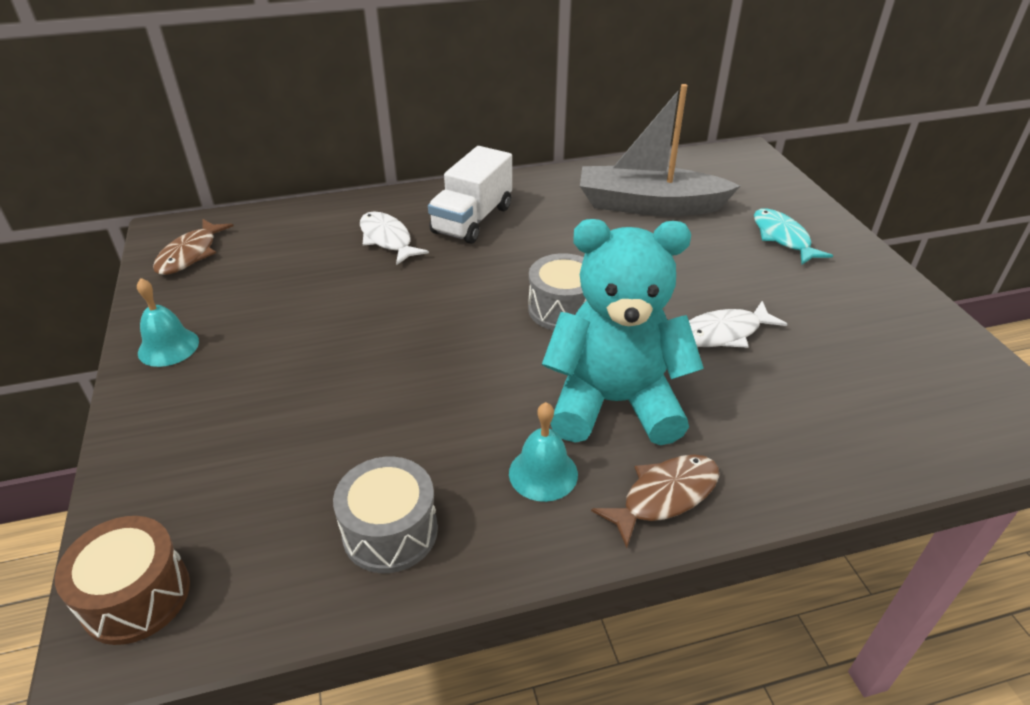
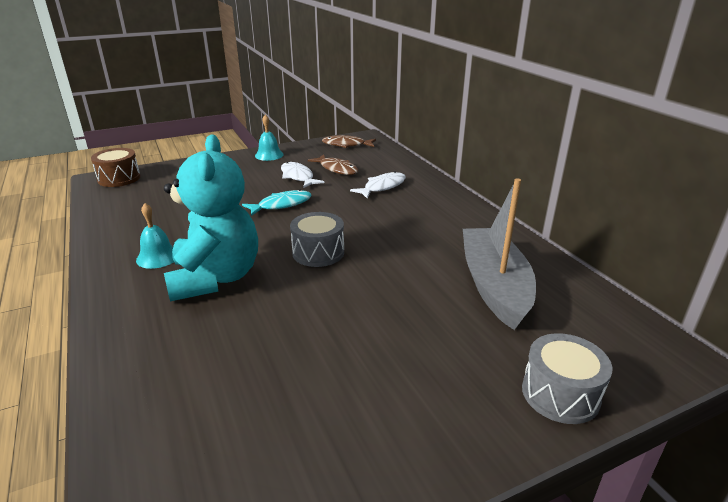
camera: 80 degrees right, 10 degrees down
grey drum [333,457,438,573] -> grey drum moved to [522,333,612,424]
white truck [428,146,512,244] -> none
brown fish [591,455,719,548] -> brown fish moved to [308,154,358,175]
white fish [689,301,787,348] -> white fish moved to [281,162,325,188]
turquoise fish [754,208,833,264] -> turquoise fish moved to [242,190,312,216]

